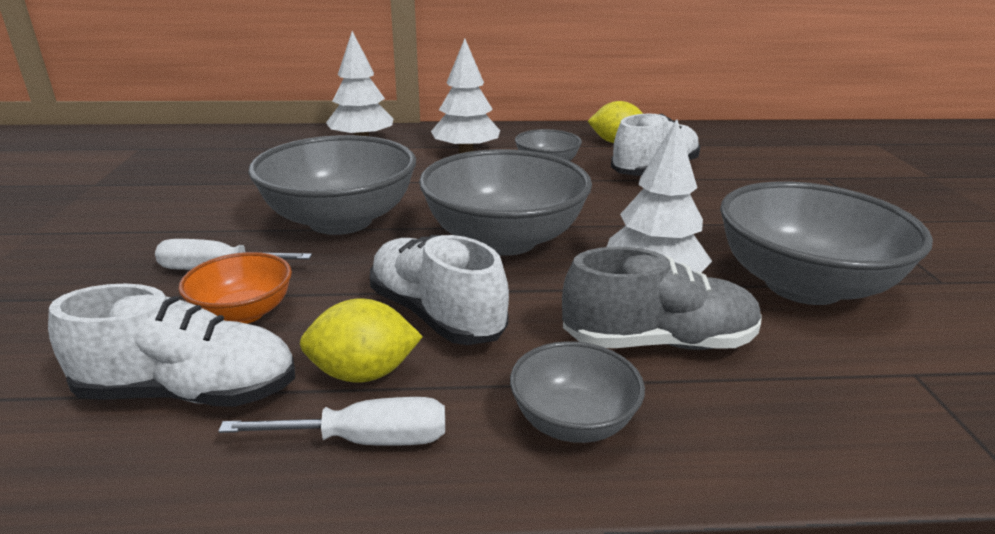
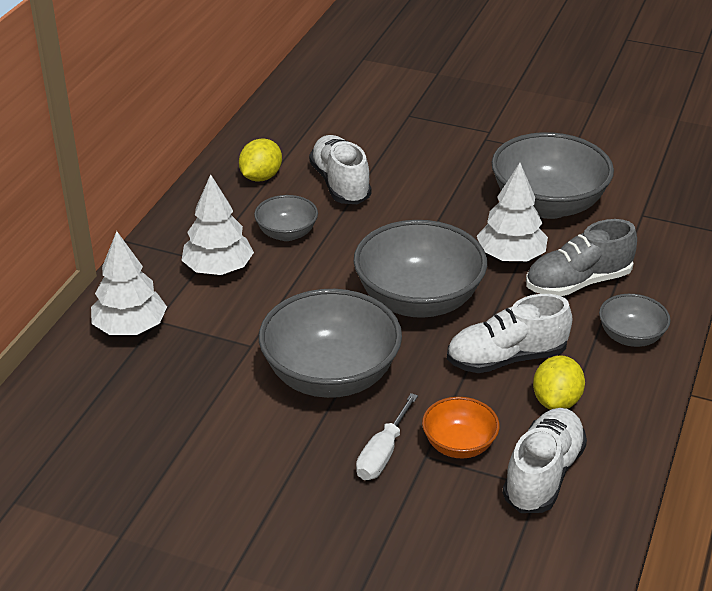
camera: 65 degrees left, 10 degrees up
white screwdriver [218,397,445,446] -> none
grey shoe [562,247,762,350] -> grey shoe turned 135 degrees counterclockwise [526,219,637,296]

